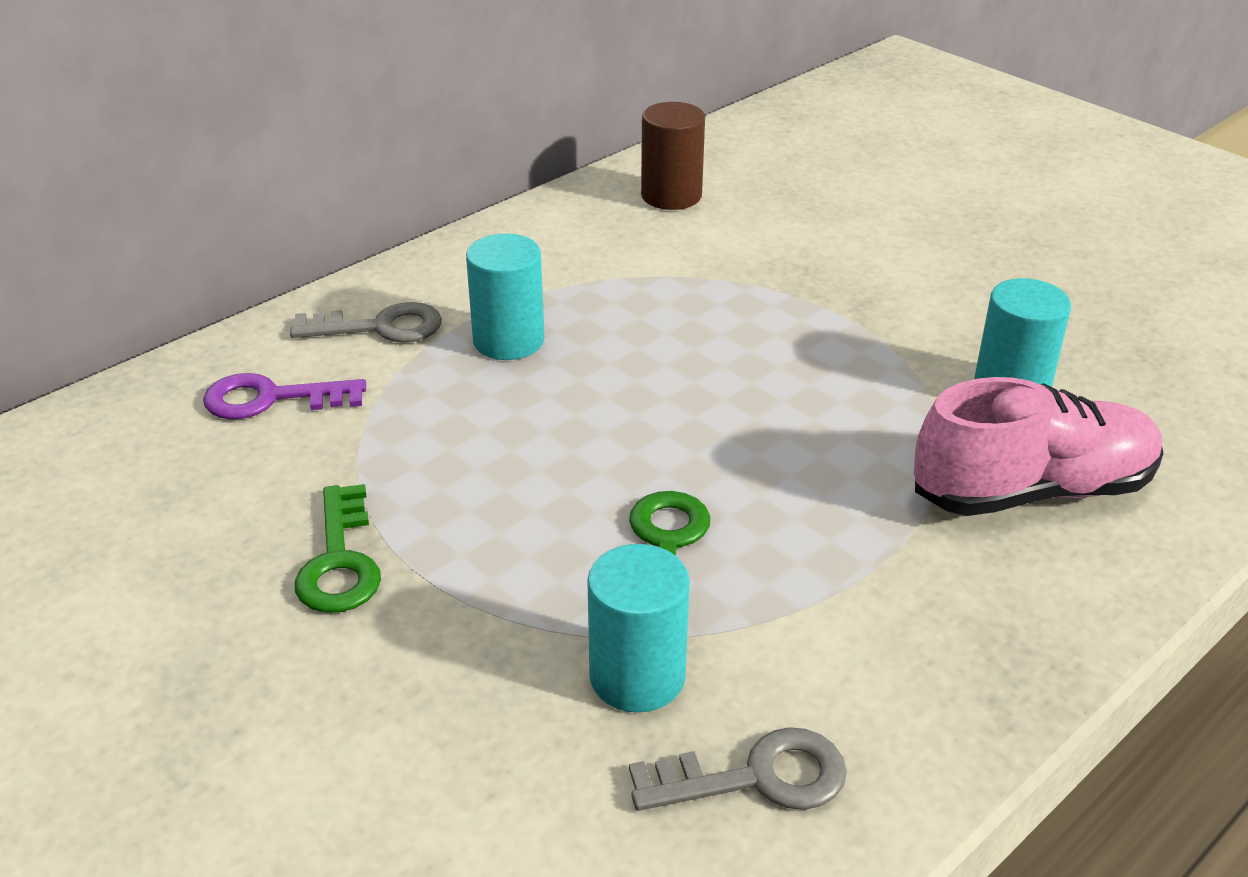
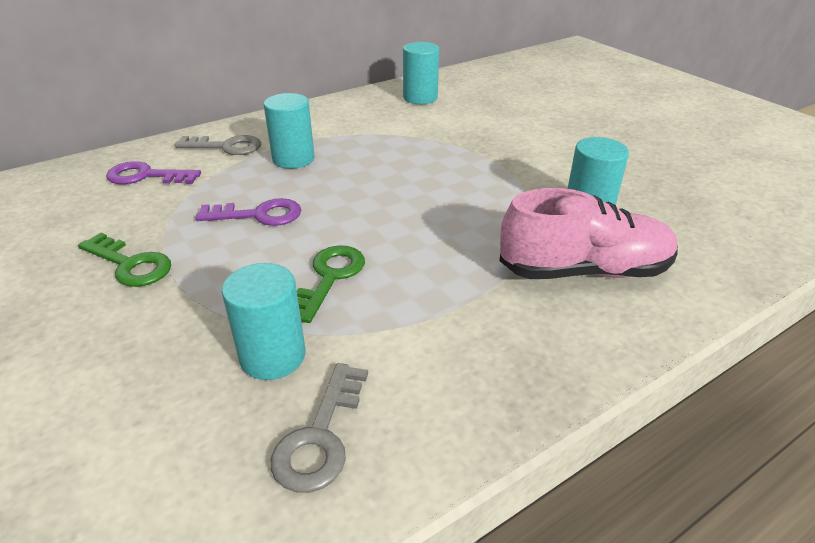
camera: 10 degrees right, 0 degrees up
green key [294,484,381,613] -> green key turned 60 degrees counterclockwise [78,233,171,287]
grey key [629,727,847,811] -> grey key turned 105 degrees clockwise [270,363,368,493]
brown cylinder [641,102,705,210] -> turquoise cylinder [403,42,439,104]
none -> purple key [196,198,301,226]

